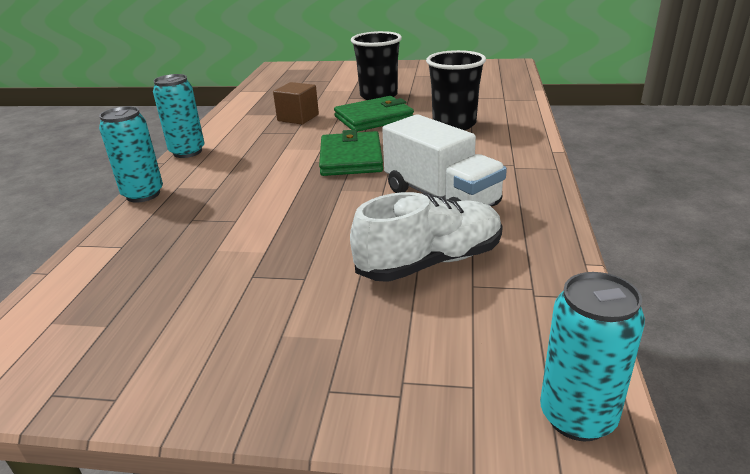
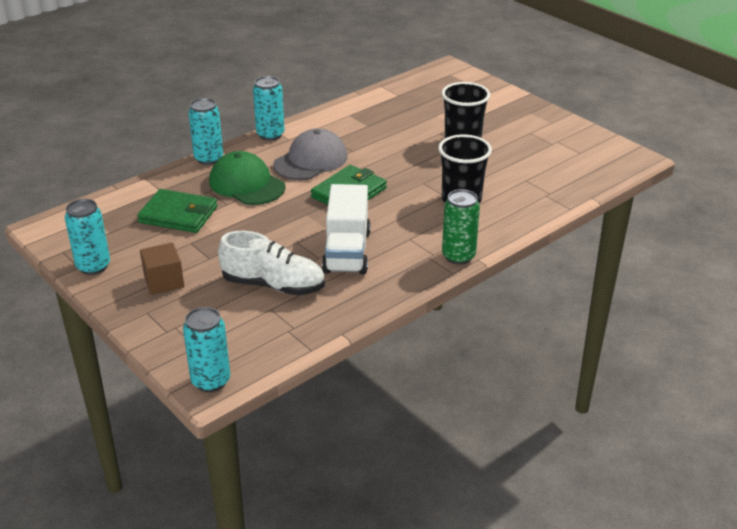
camera: 40 degrees right, 5 degrees up
brown cube [273,82,319,124] -> brown cube moved to [140,243,184,295]
green wallet [334,96,414,132] -> green wallet moved to [137,189,217,233]
none -> turquoise can [65,199,110,275]
none -> green cap [209,151,286,205]
none -> grey cap [273,128,348,180]
none -> green can [442,189,480,265]

